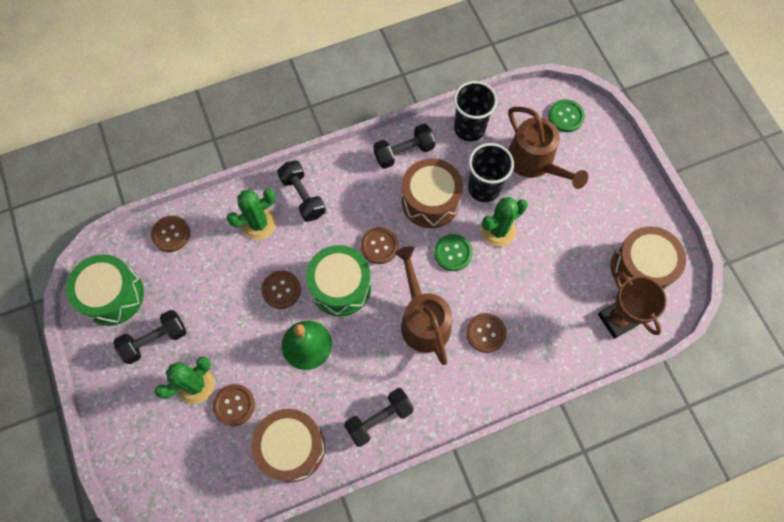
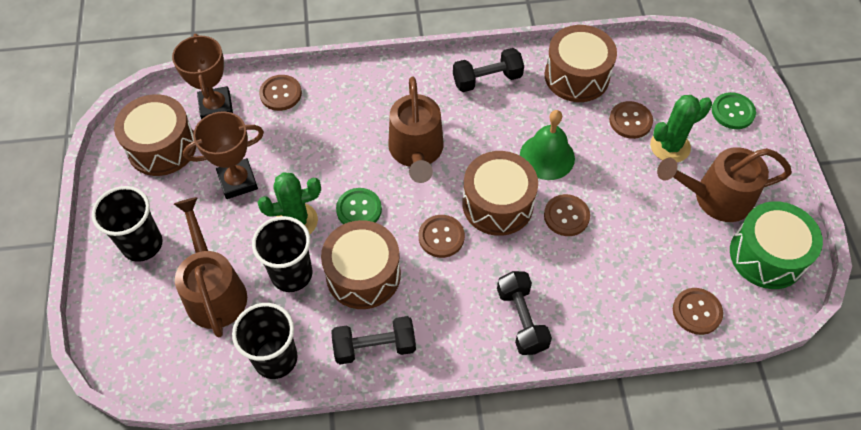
camera: 165 degrees left, 10 degrees down
black dumbbell [114,310,186,364] -> brown watering can [657,147,792,222]
green cactus [227,188,276,240] -> none
green drum [306,245,371,316] -> brown drum [462,151,538,236]
brown button [466,313,507,353] -> brown button moved to [259,75,302,111]
green button [549,99,585,132] -> green button moved to [712,92,756,129]
none -> black cup [92,186,163,262]
none -> brown trophy [183,111,264,199]

